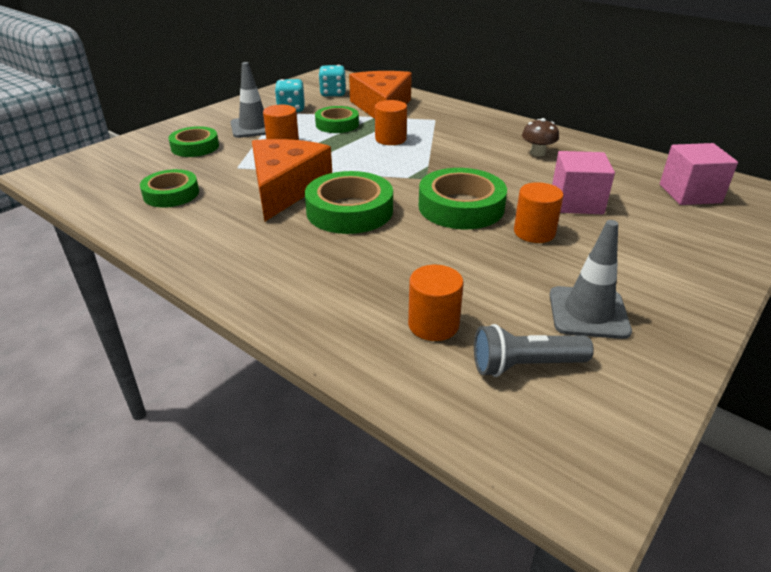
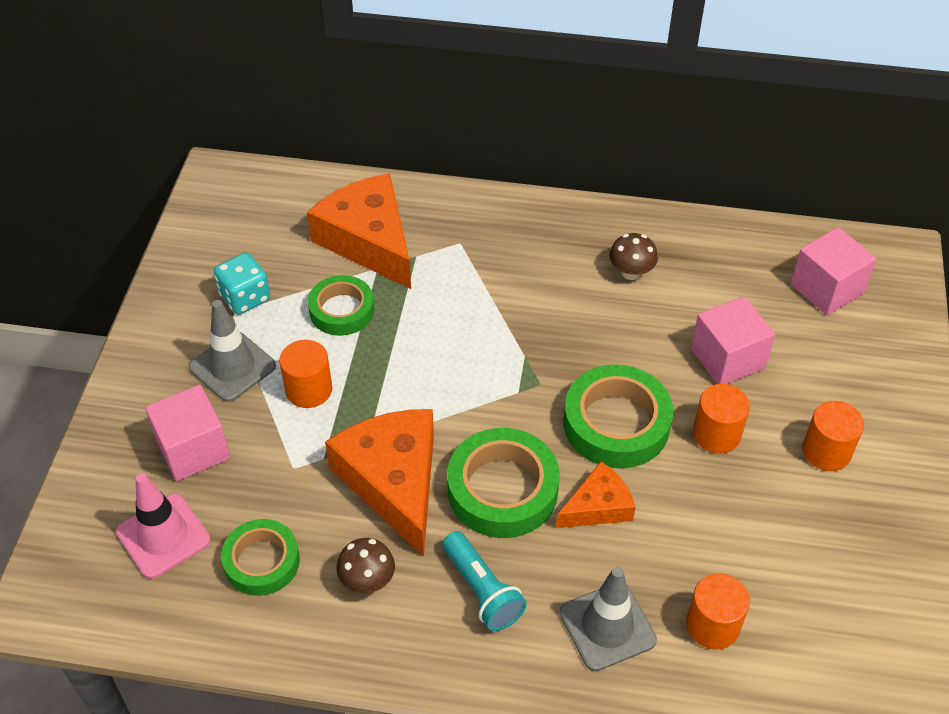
camera: 30 degrees left, 15 degrees up
green tape [168,126,219,157] -> pink cube [145,385,230,481]
turquoise dice [319,65,346,97] -> none
orange cylinder [375,100,407,145] -> orange cylinder moved to [802,401,864,471]
grey flashlight [474,324,594,377] -> none
grey traffic cone [550,220,632,339] -> grey traffic cone moved to [560,567,657,671]
none -> pink traffic cone [116,473,210,579]
none -> brown mushroom [337,538,395,593]
none -> turquoise flashlight [442,531,527,631]
none -> orange cheese [556,461,636,528]

